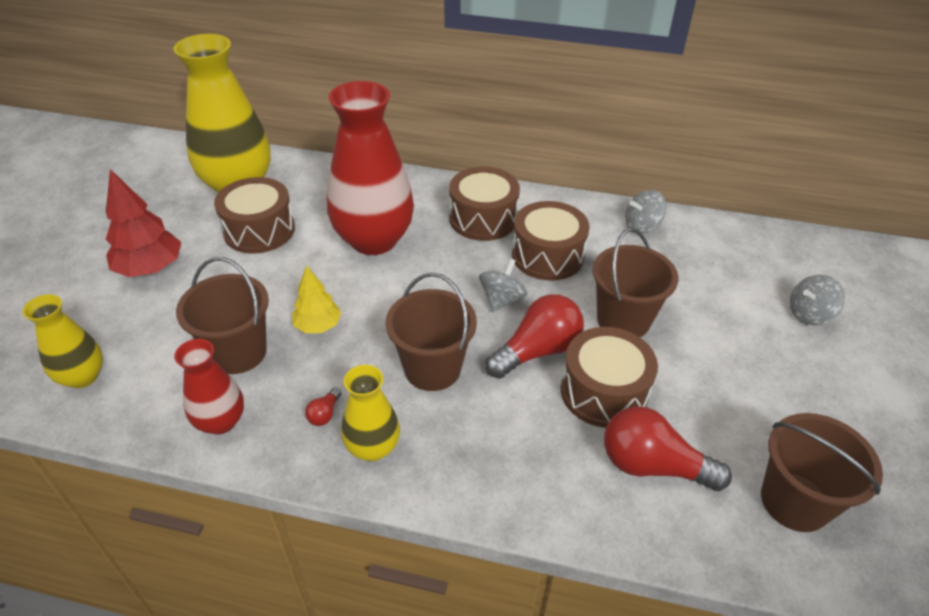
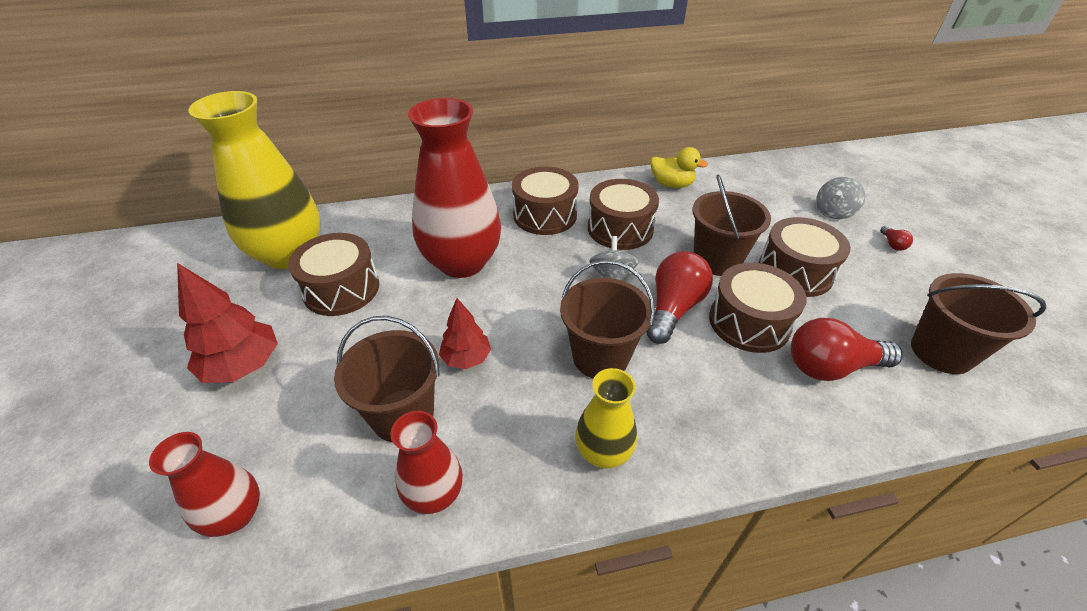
camera: 25 degrees left, 0 degrees up
yellow vase [23,294,103,388] -> red vase [149,432,260,537]
yellow tree [292,265,341,333] -> red tree [439,298,491,369]
red light bulb [305,387,341,426] -> red light bulb moved to [880,226,913,251]
grey spinning top [625,190,666,234] -> yellow duck [650,147,708,188]
none -> brown drum [759,217,851,297]

